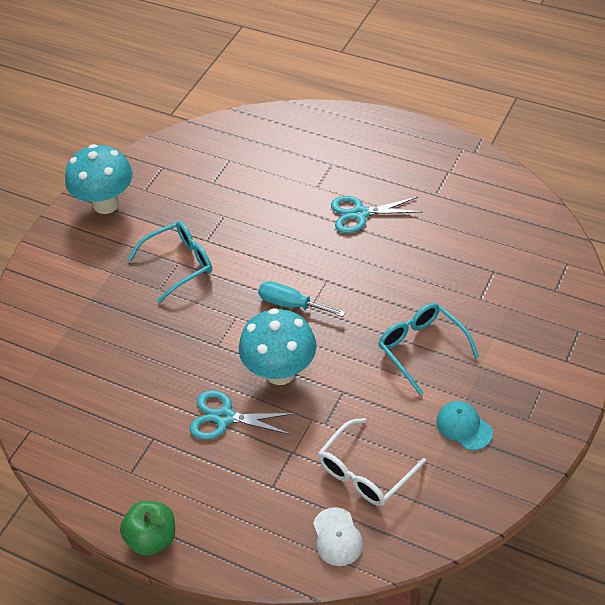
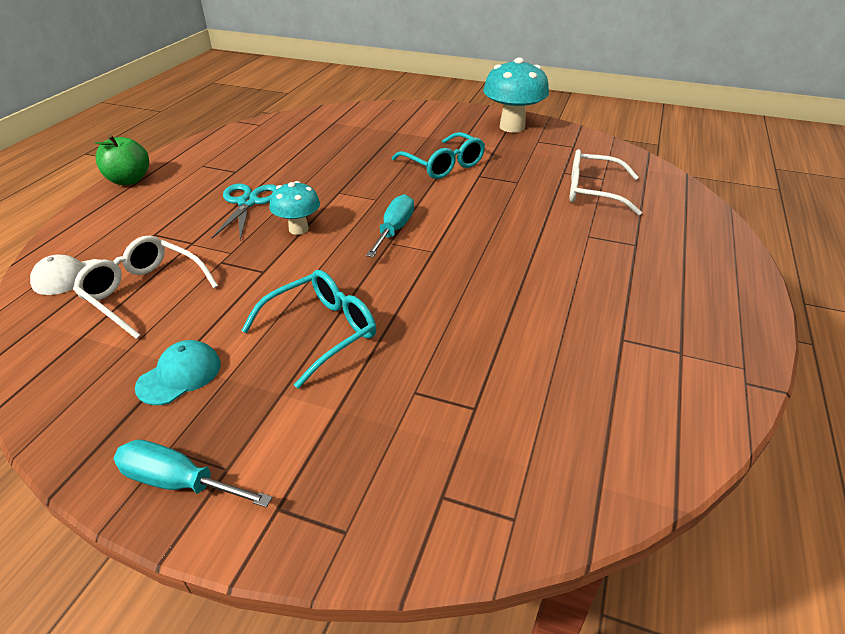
camera: 80 degrees right, 10 degrees down
turquoise mushroom [239,308,316,385] -> turquoise mushroom [269,181,320,235], size x0.58
turquoise scissors [331,196,422,233] -> none
none -> turquoise screwdriver [113,439,273,508]
none -> white glasses [569,149,642,215]

